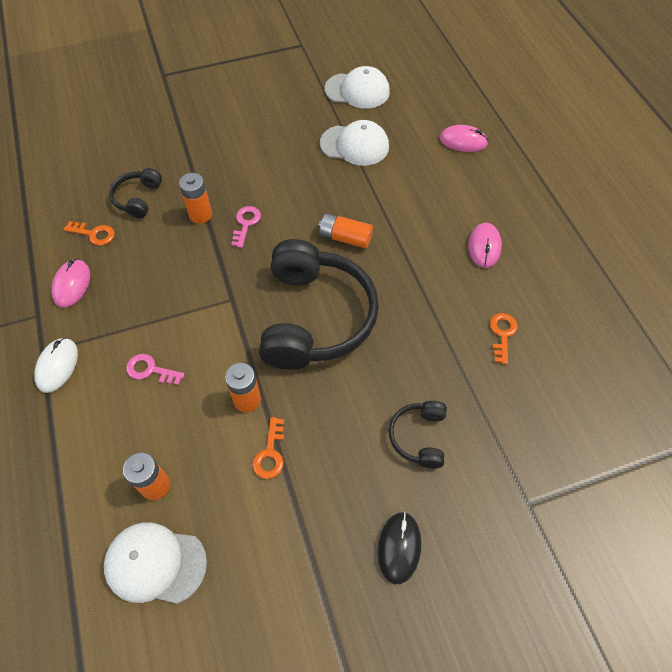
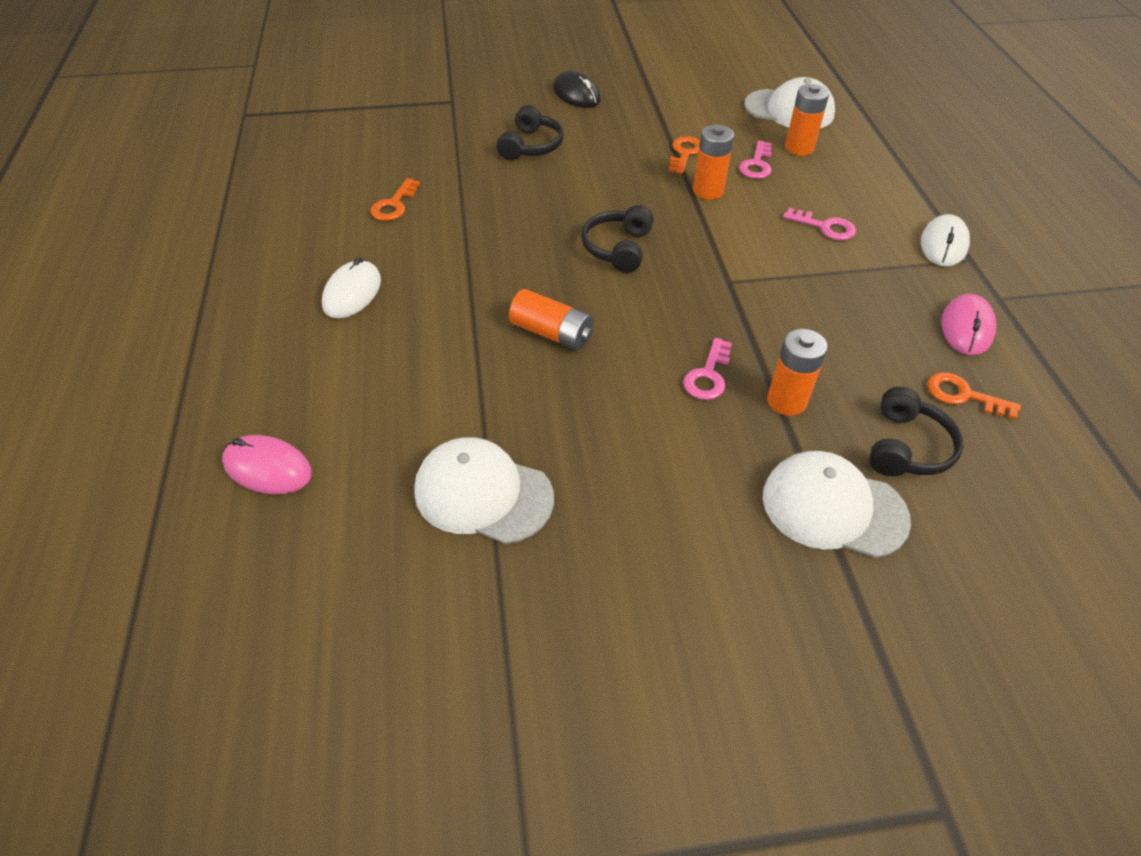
camera: 170 degrees left, 10 degrees down
black headphones [259,239,379,370] -> black headphones [581,205,654,273], size x0.46
white cap [325,66,390,109] -> white cap moved to [763,451,911,558]
black mouse [378,512,421,584] -> black mouse turned 60 degrees counterclockwise [553,71,601,108]
pink mouse [468,223,502,268] -> white mouse [322,257,381,319]
none -> pink key [739,141,772,179]

